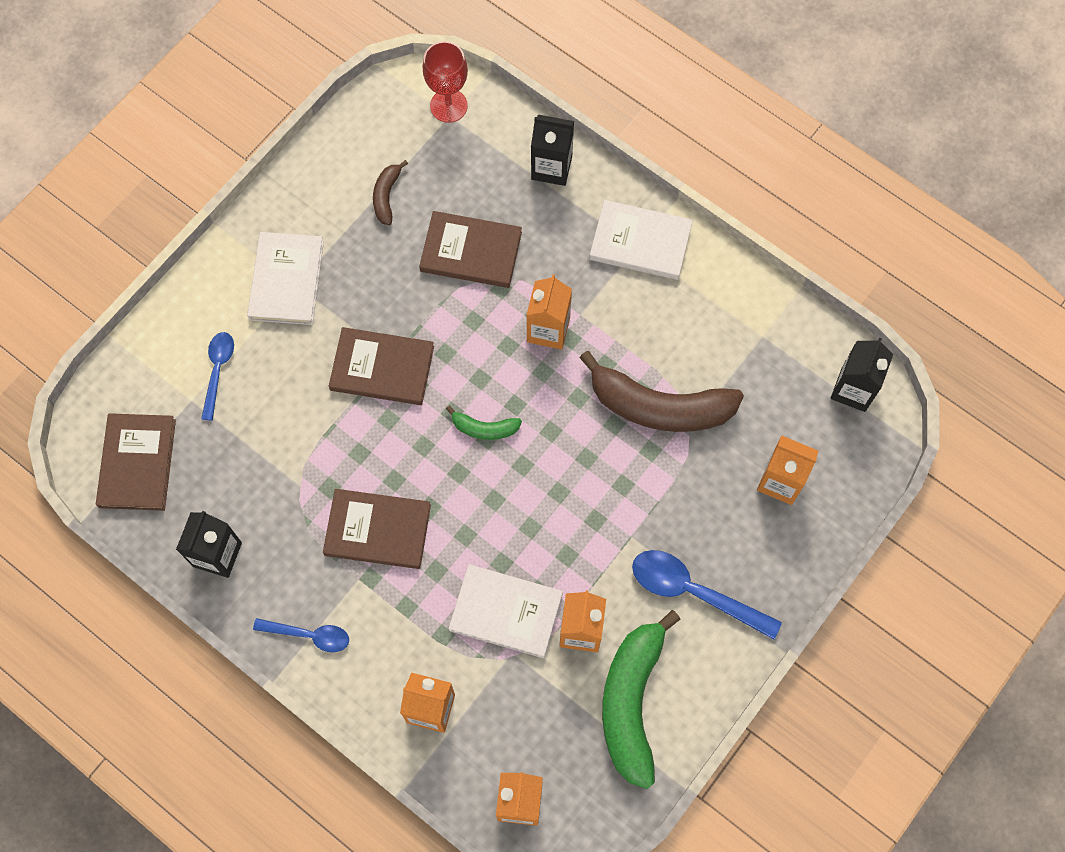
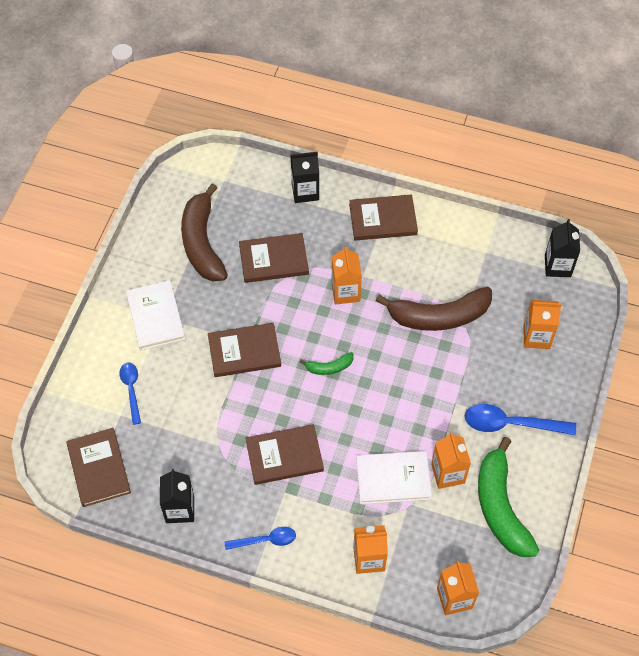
camera: 20 degrees left, 10 degrees down
brown banana [373,160,408,225] -> brown banana [181,183,228,282], size x2.18
red goblet [423,41,468,123] -> none
white book [589,200,693,280] -> brown book [349,194,418,241]

